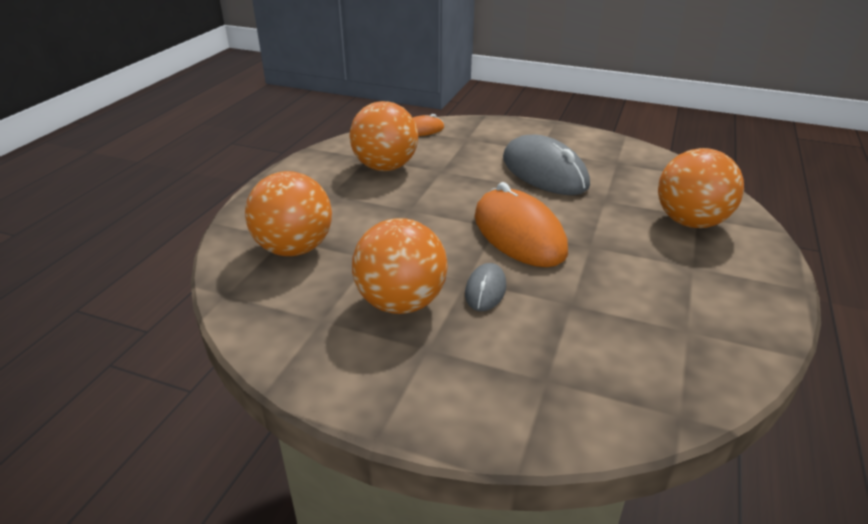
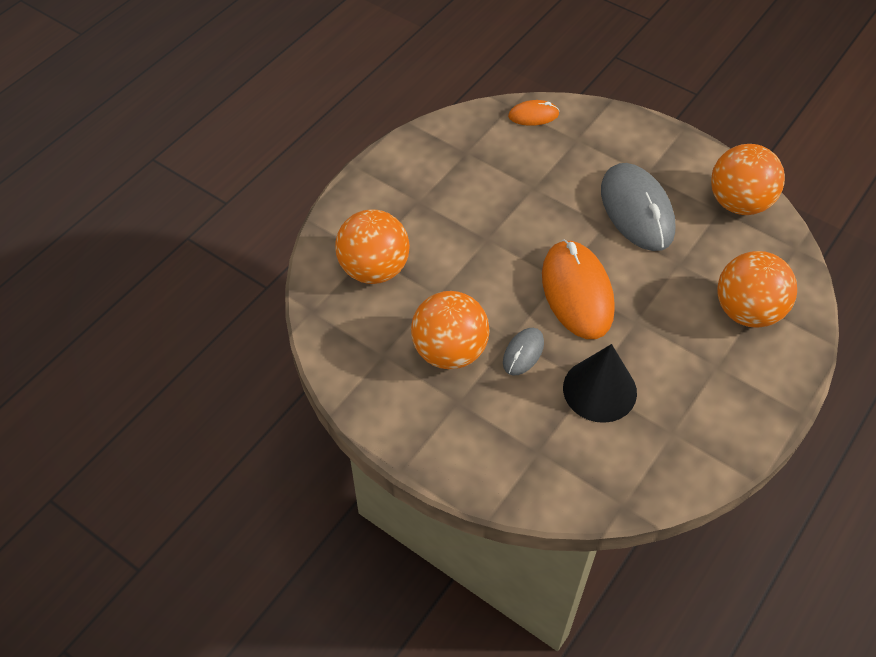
camera: 15 degrees right, 20 degrees up
orange ball [349,101,418,171] -> orange ball moved to [711,144,785,215]
none -> black cone [563,344,637,423]

